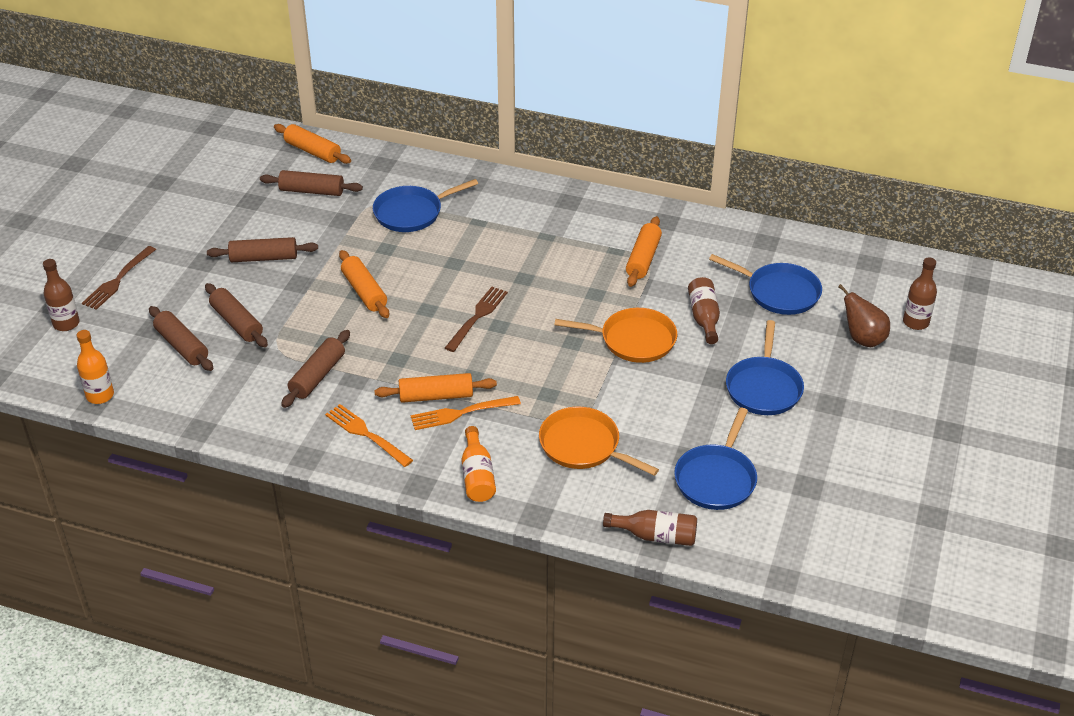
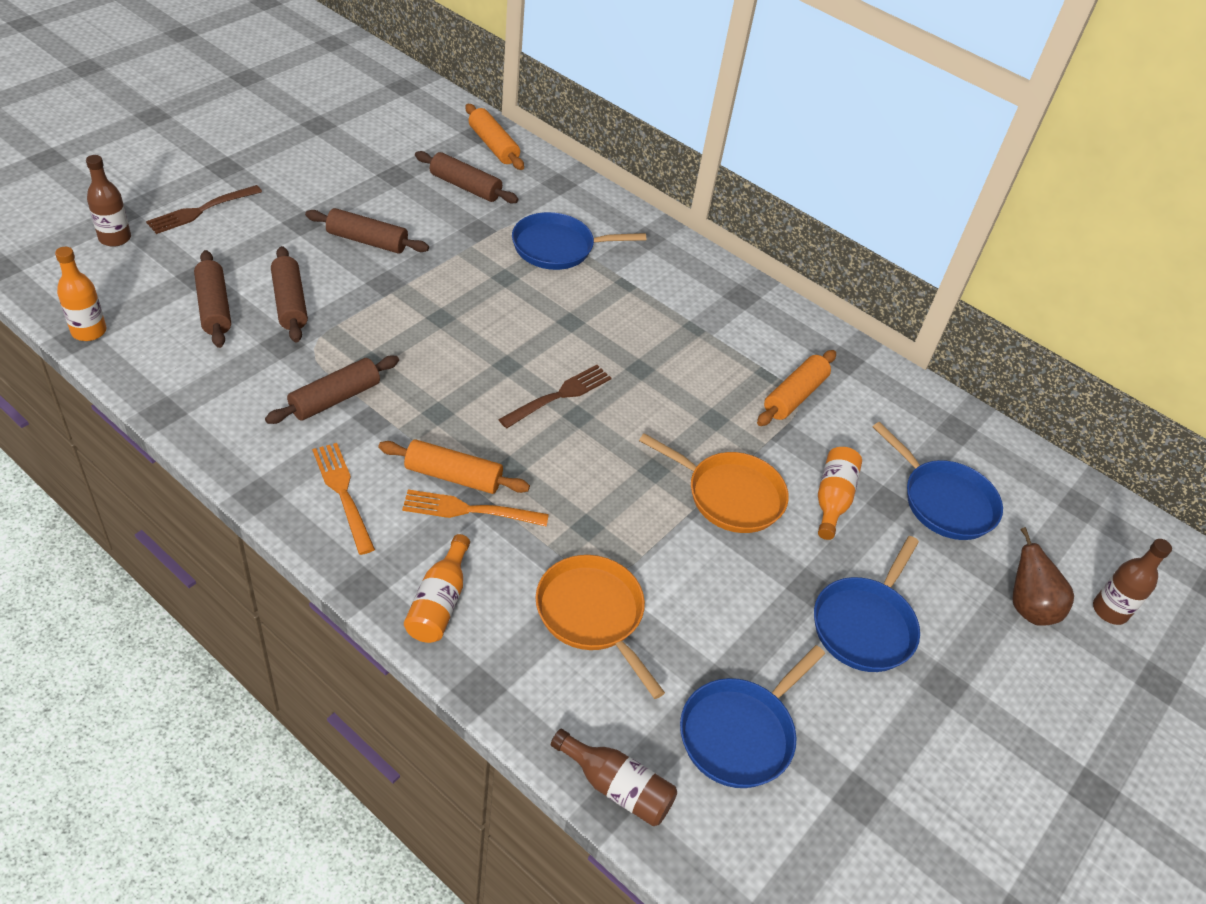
camera: 15 degrees right, 5 degrees up
orange rolling pin [339,250,389,318] -> none
brown bottle [688,277,720,344] -> orange bottle [818,447,862,540]

